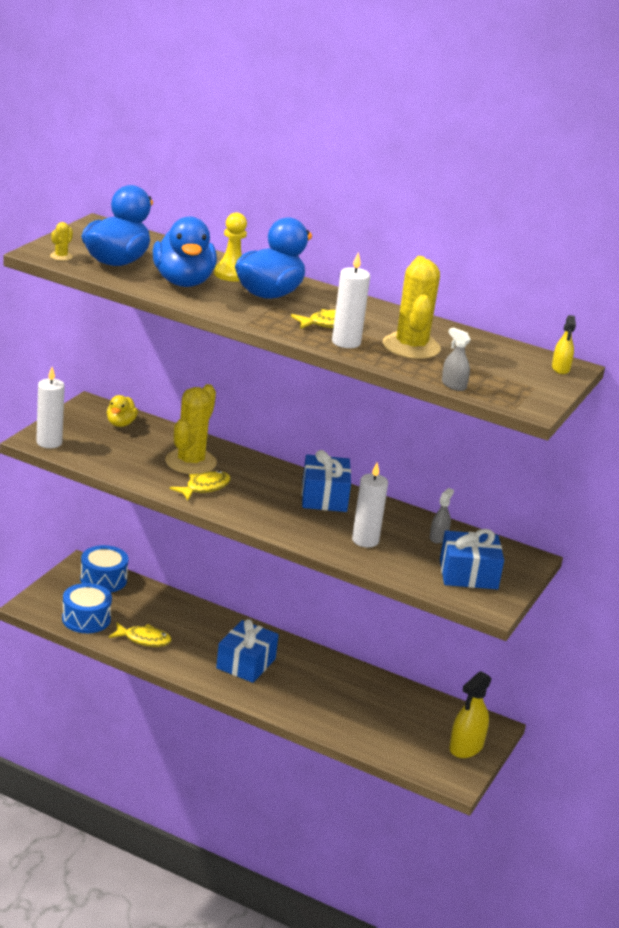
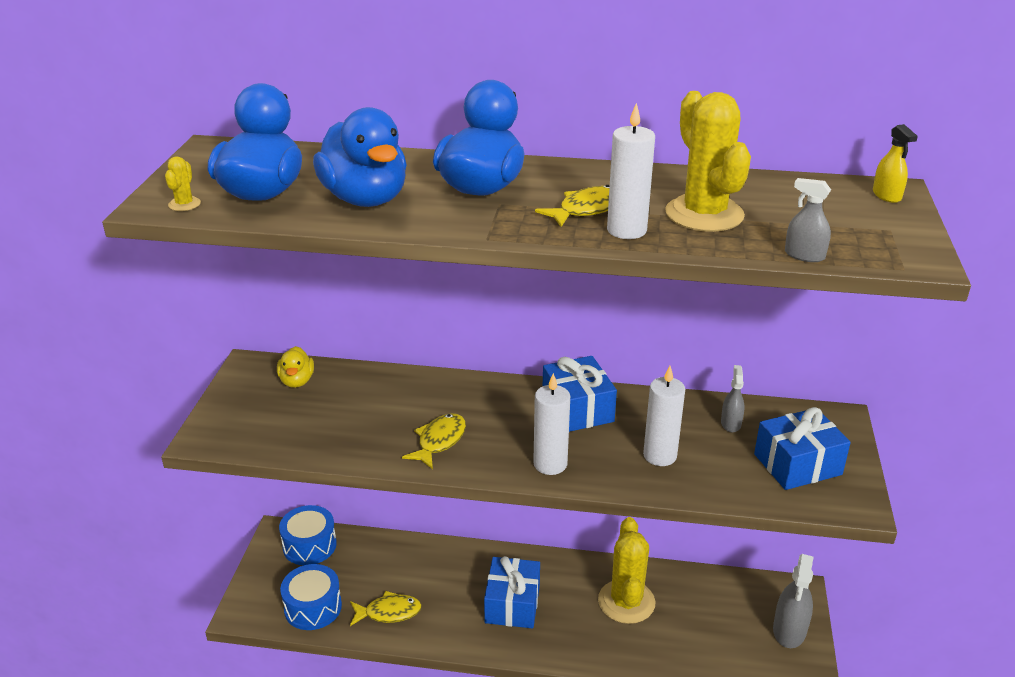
camera: 15 degrees left, 5 degrees up
white candle [36,367,65,448] -> white candle moved to [533,373,570,475]
yellow cactus [165,384,217,474] -> yellow cactus moved to [598,517,655,624]
yellow pawn [214,213,247,282] -> none
yellow spray bottle [449,671,492,758] -> grey spray bottle [773,554,813,648]

